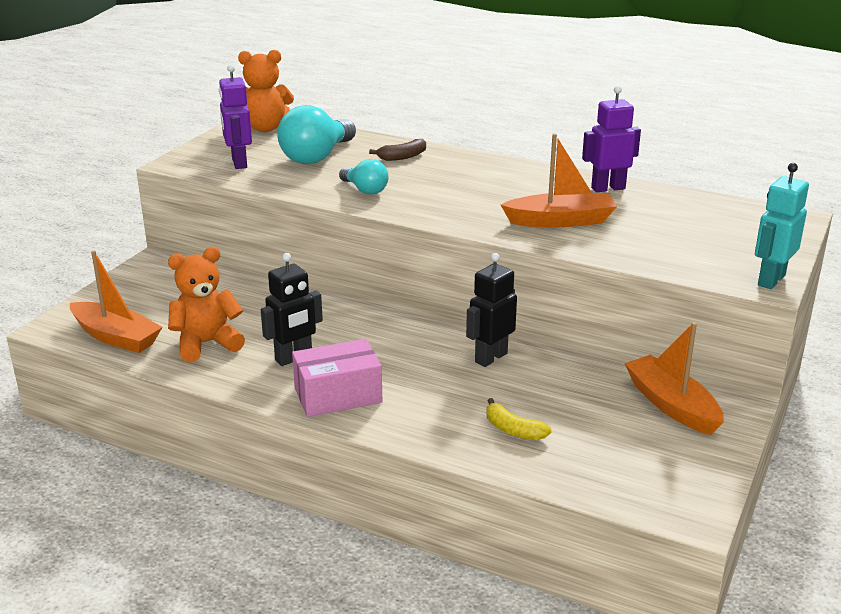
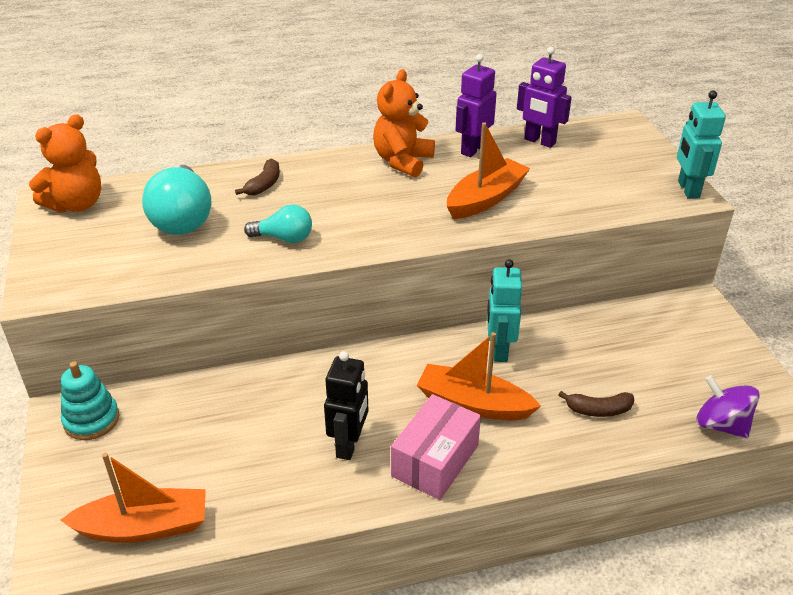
camera: 40 degrees left, 10 degrees up
orange teddy bear [168,247,245,362] -> orange teddy bear moved to [373,69,435,177]
purple robot [219,64,252,169] -> purple robot moved to [517,47,572,148]
black robot [466,253,517,367] -> turquoise robot [487,259,522,362]
yellow banana [486,398,552,440] -> brown banana [558,391,634,417]
orange boat [624,322,724,435] -> orange boat moved to [417,332,541,420]
none -> turquoise stacking toy [61,361,119,440]
none -> purple spinning top [696,375,760,439]

